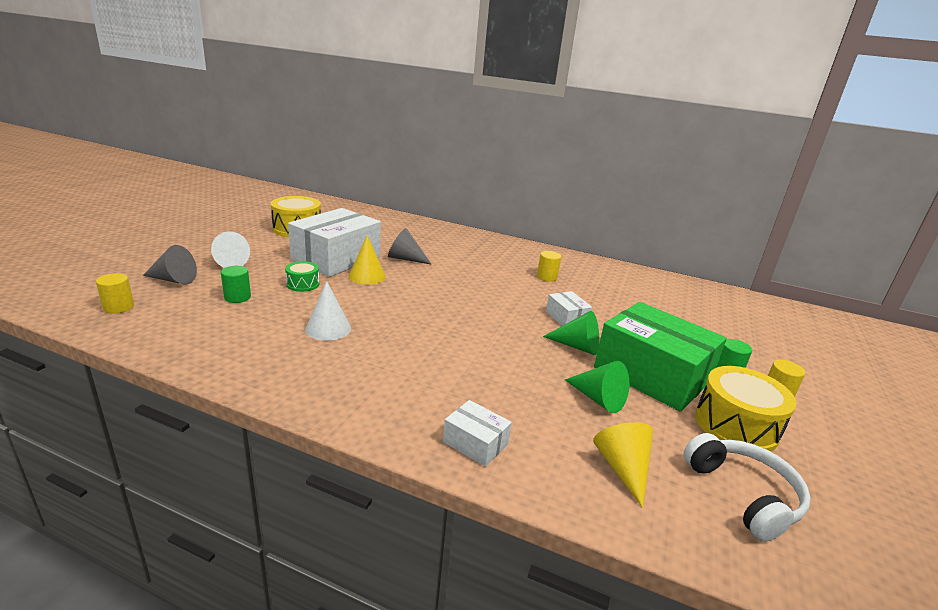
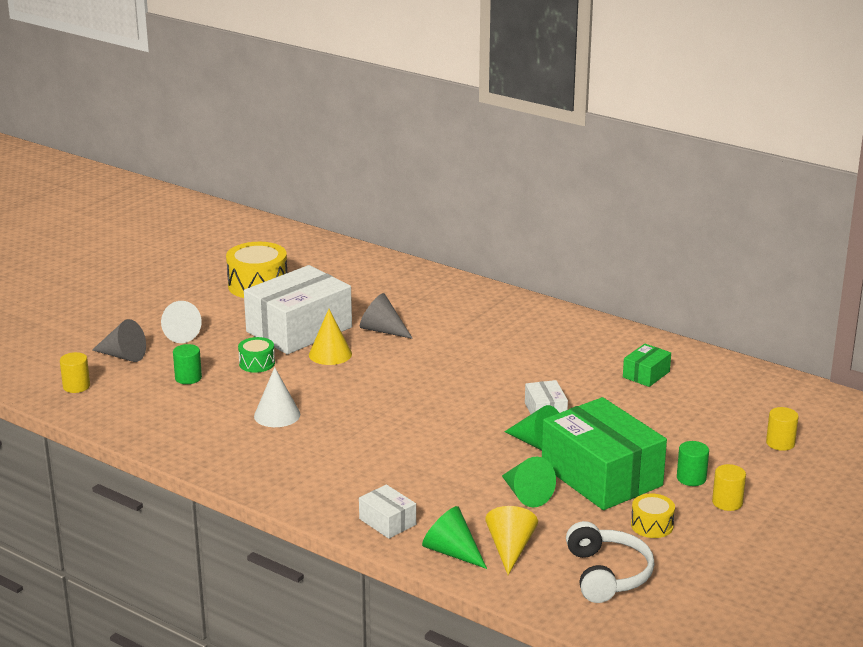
camera: 15 degrees right, 0 degrees up
yellow cylinder [537,251,561,282] -> yellow cylinder moved to [766,407,799,451]
yellow drum [695,366,797,452] -> yellow drum [631,493,675,538], size x0.54
none -> green cone [422,506,487,569]
none -> green box [623,344,671,387]

